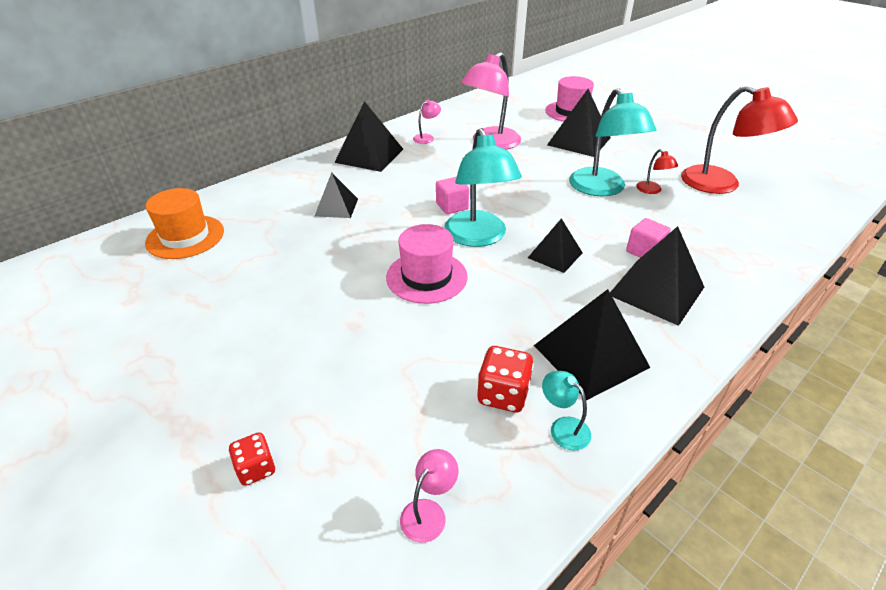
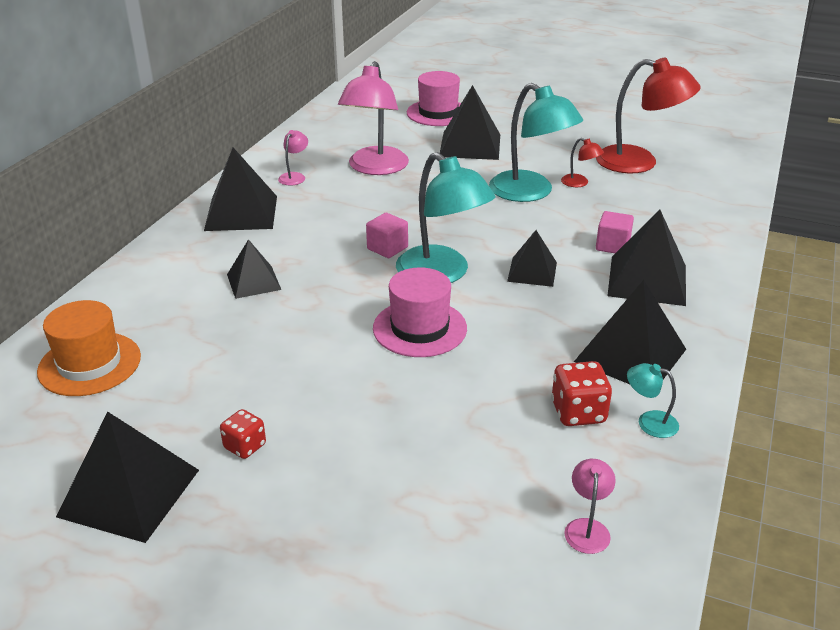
camera: 25 degrees left, 5 degrees down
red dice [228,432,276,486] -> red dice moved to [220,409,266,459]
none -> black pyramid [56,412,199,543]

